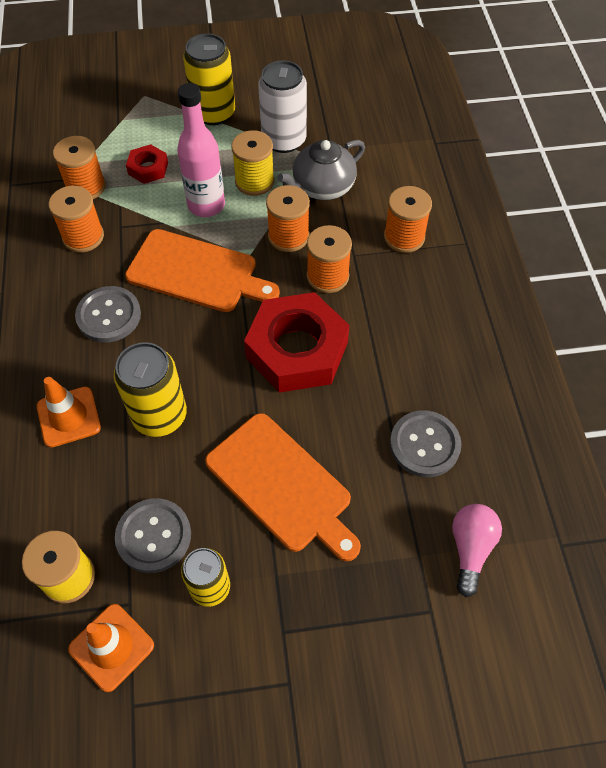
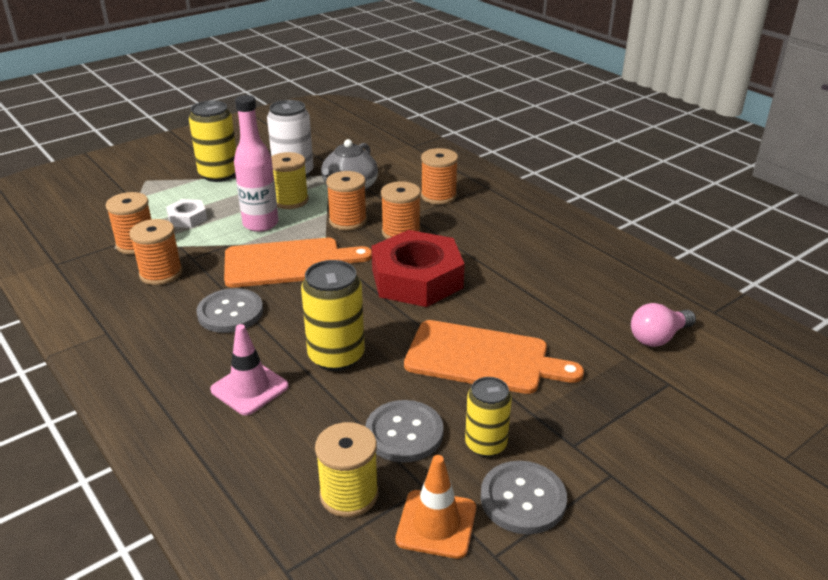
camera: 30 degrees left, 25 degrees down
orange traffic cone [37,377,101,448] -> pink traffic cone [210,324,289,415]
red nut [126,144,168,184] -> white nut [166,199,207,228]
grey button [390,410,461,477] -> grey button moved to [481,461,567,534]
pink light bulb [452,504,502,597] -> pink light bulb turned 105 degrees counterclockwise [631,303,696,347]

